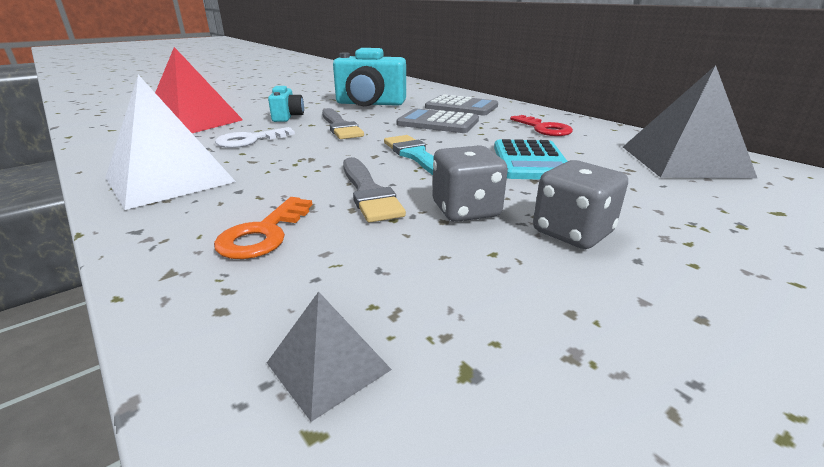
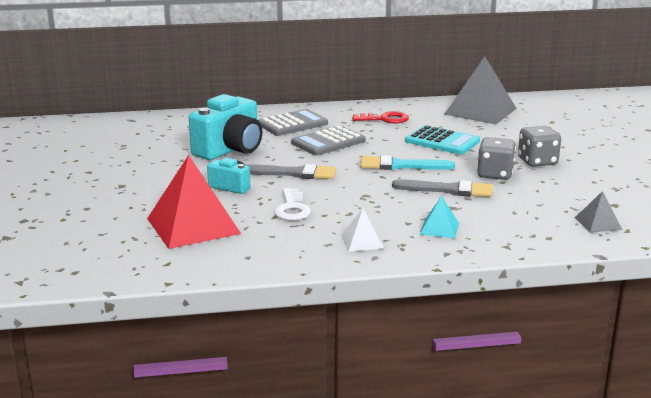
camera: 60 degrees left, 5 degrees down
white pyramid [105,75,236,210] -> white pyramid [341,209,384,252], size x0.47
orange key [214,197,312,259] -> none
none -> turquoise pyramid [420,196,459,239]

